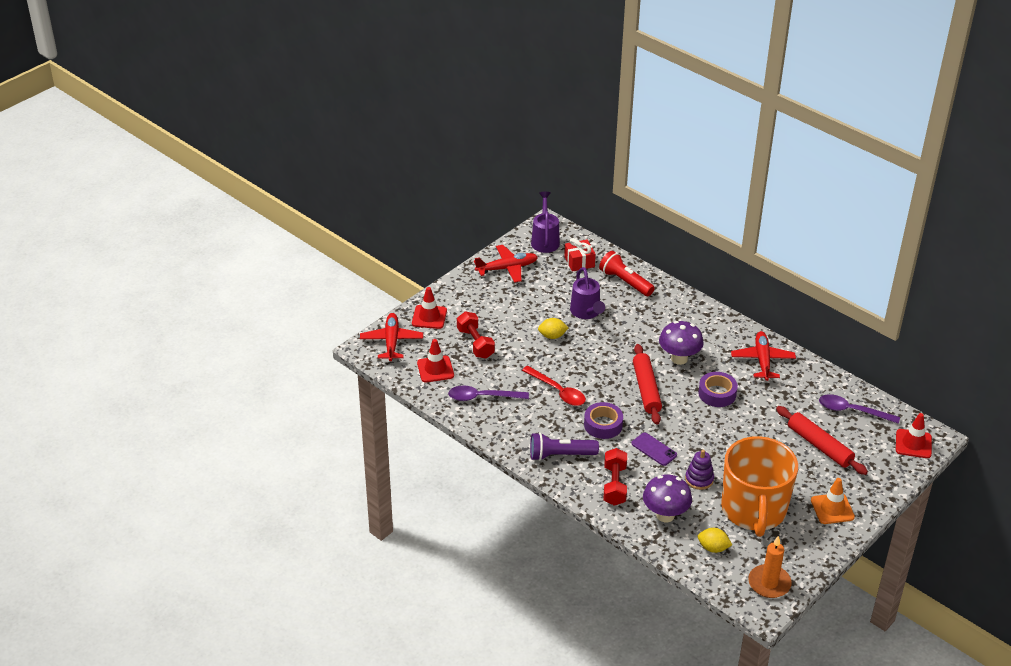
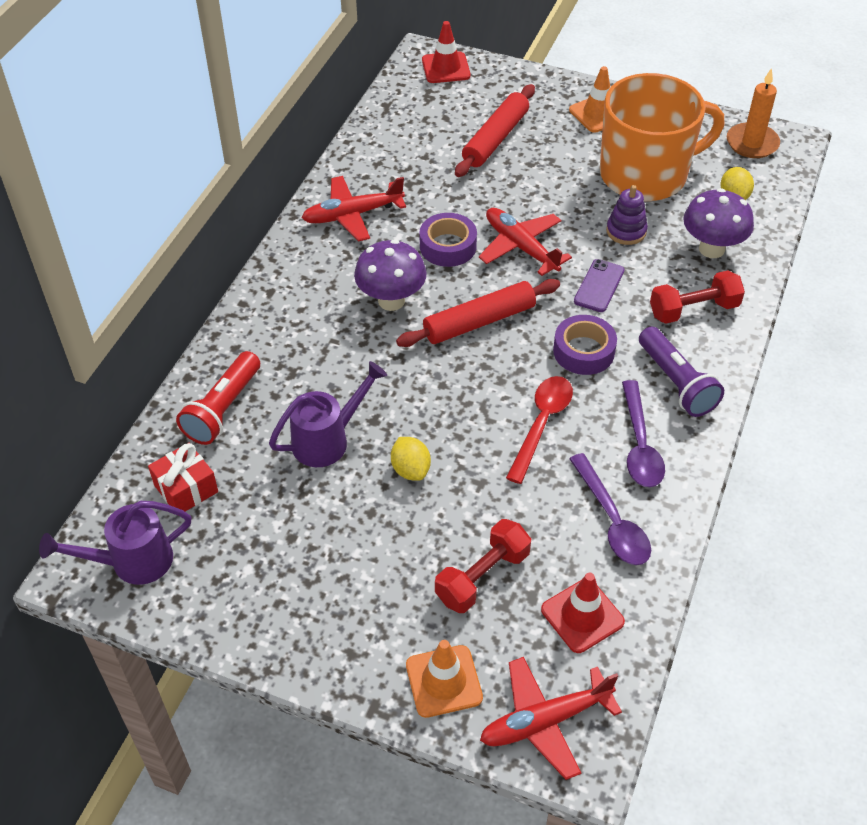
camera: 110 degrees left, 10 degrees up
red traffic cone [412,287,447,329] -> orange traffic cone [406,640,483,718]
red plane [474,245,538,283] -> red plane moved to [479,208,572,276]
purple spoon [819,394,900,424] -> purple spoon moved to [622,380,665,487]

